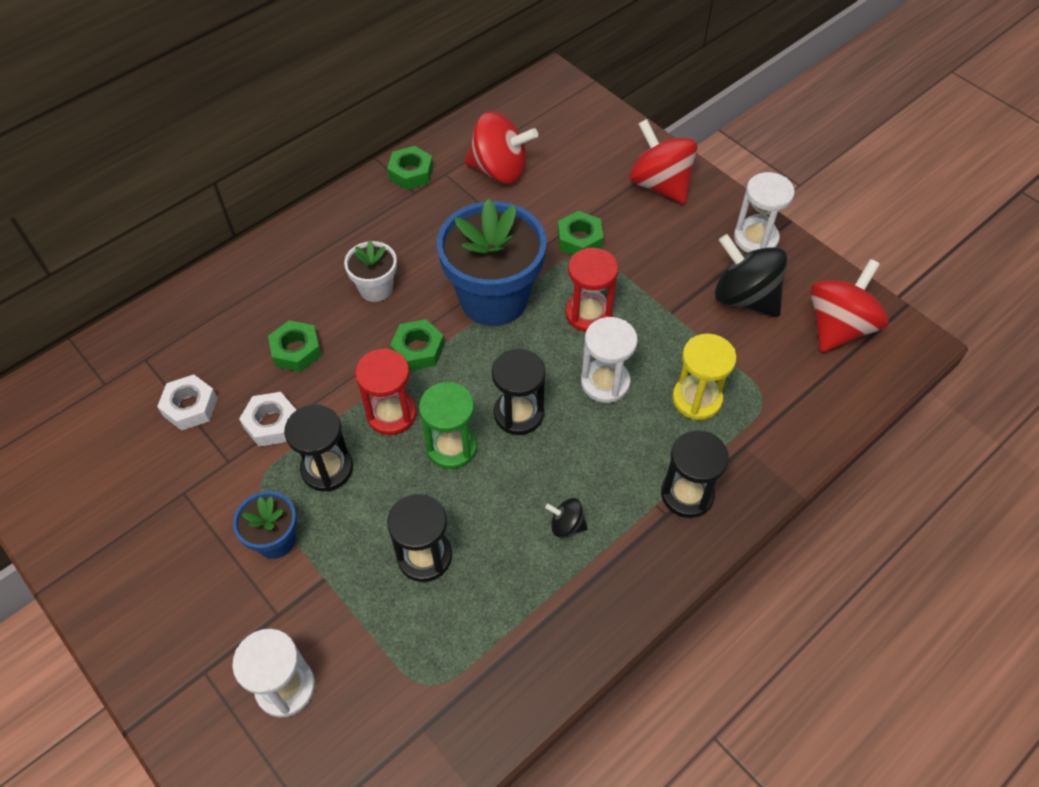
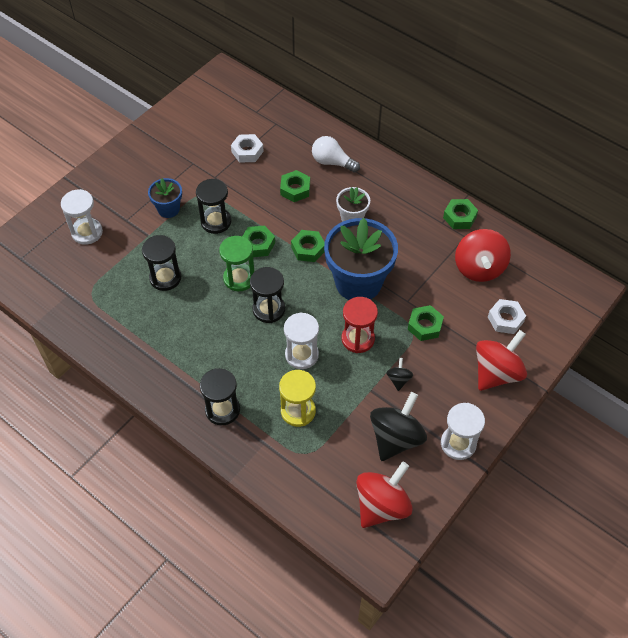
camera: 80 degrees right, 0 degrees up
white nut [239,392,296,447] -> white nut moved to [488,299,526,334]
red hourglass [355,348,417,435] -> green nut [242,226,275,257]
black spinning top [545,498,588,537] -> black spinning top moved to [386,358,413,391]
red spinning top [810,259,889,352] -> red spinning top turned 75 degrees counterclockwise [356,462,413,528]
none -> white light bulb [312,136,360,173]

